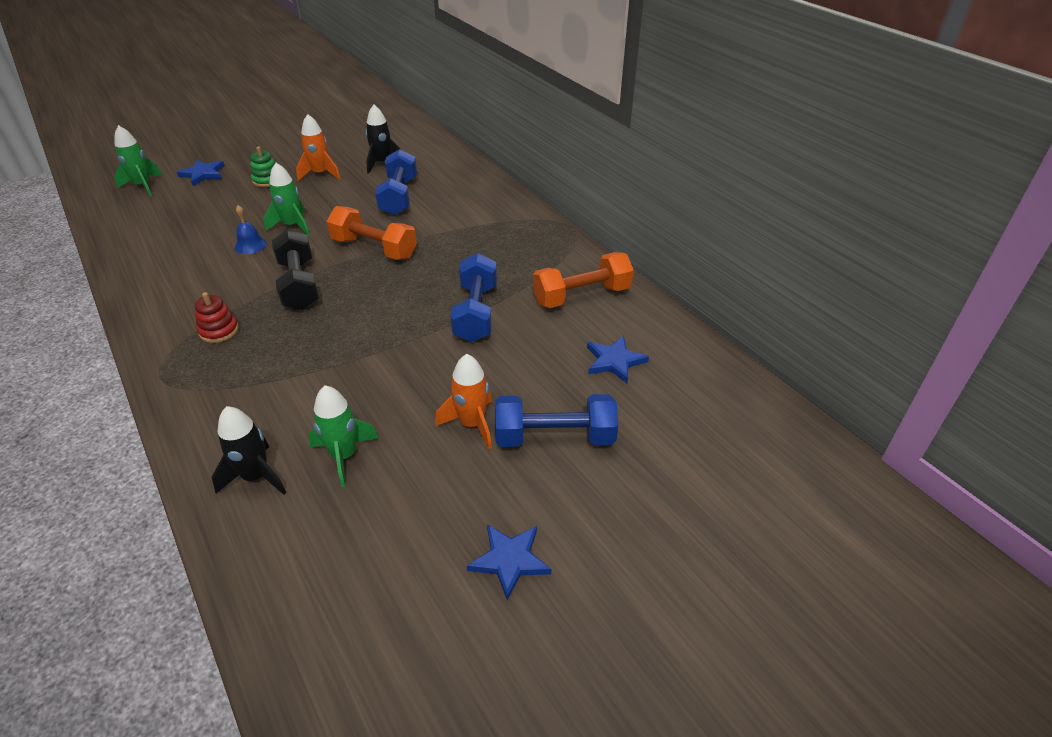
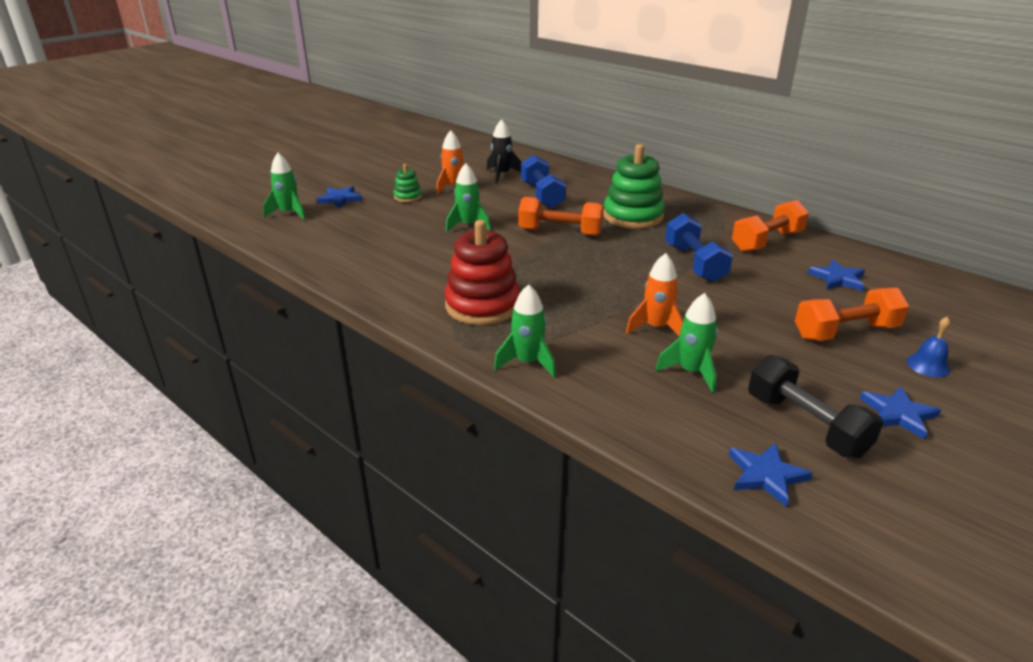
camera: 15 degrees left, 10 degrees down
red stacking toy [195,292,239,343] -> red stacking toy [444,220,520,325], size x2.04
black rocket [212,406,287,495] -> none
blue bell [235,205,267,254] -> blue bell moved to [907,316,950,377]
black dumbbell [272,229,319,310] -> black dumbbell moved to [748,355,883,458]
orange rocket [435,354,492,449] -> orange rocket moved to [626,253,684,337]
blue dumbbell [495,394,618,447] -> orange dumbbell [795,288,909,341]
none -> green rocket [494,284,556,377]
none -> green stacking toy [603,144,665,229]
none -> blue star [729,443,813,507]

